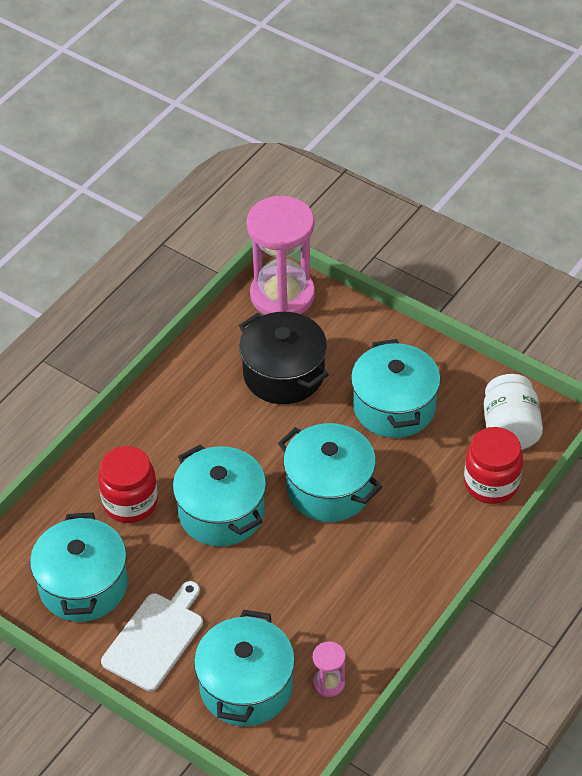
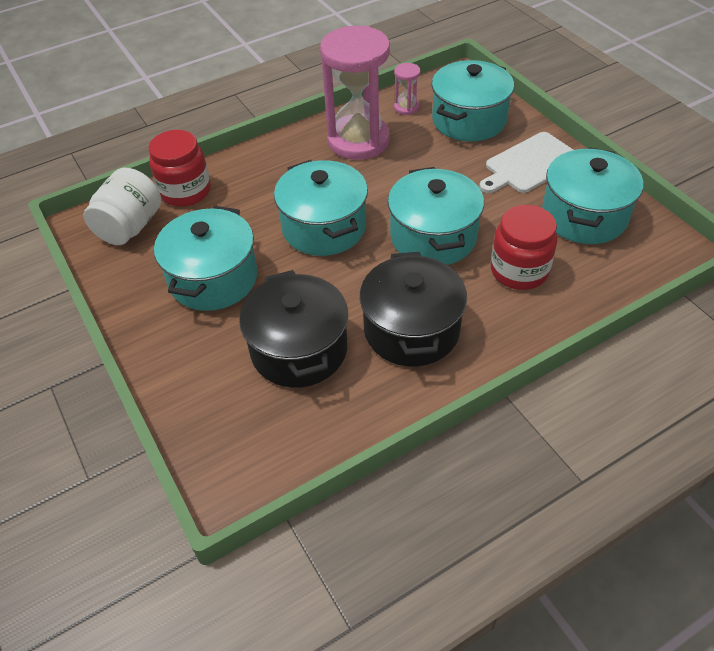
camera: 155 degrees left, 0 degrees up
pink hourglass [246,196,315,315] -> pink hourglass moved to [320,26,390,160]
none -> black pot [360,252,467,366]

